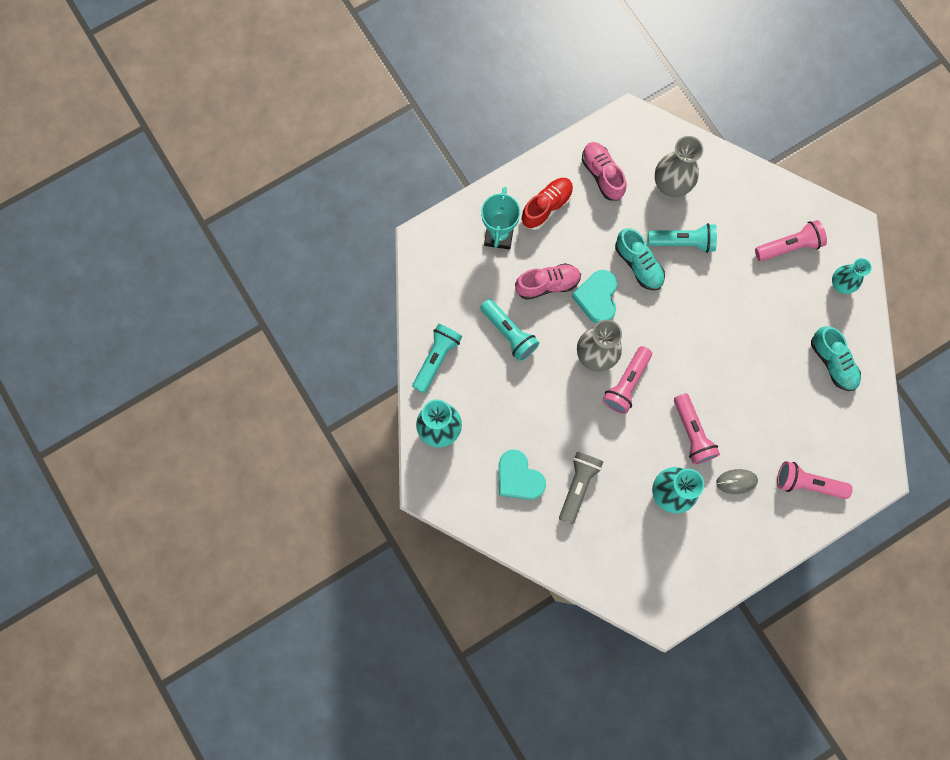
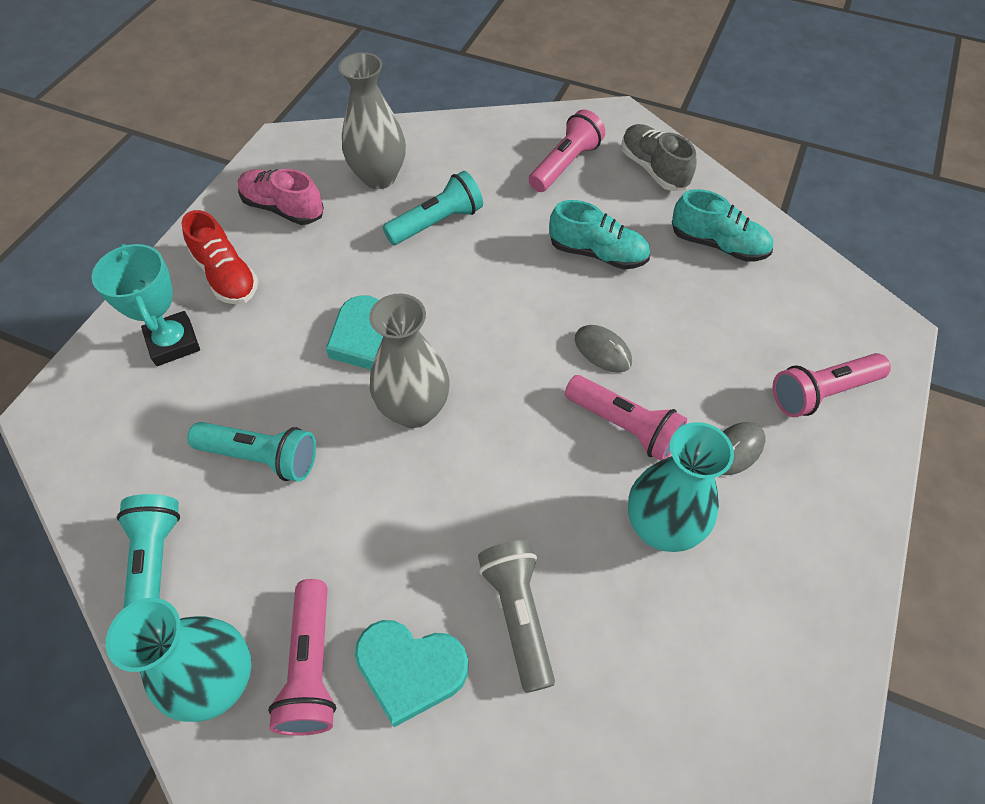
camera: 35 degrees left, 20 degrees down
pink shoe [515,263,581,300] -> none
red shoe [521,178,573,230] -> red shoe turned 135 degrees clockwise [181,210,258,305]
pink flashlight [602,346,652,414] -> pink flashlight moved to [268,579,336,736]
turquoise shoe [615,228,665,290] -> turquoise shoe moved to [549,200,650,269]
turquoise vase [832,258,872,294] -> grey shoe [621,124,697,191]
none -> grey mouse [575,325,632,373]

